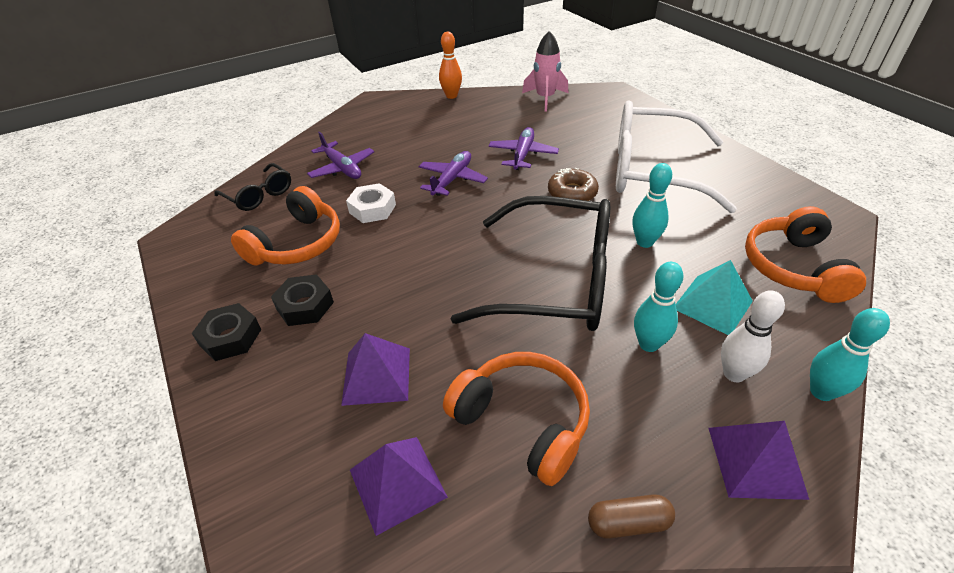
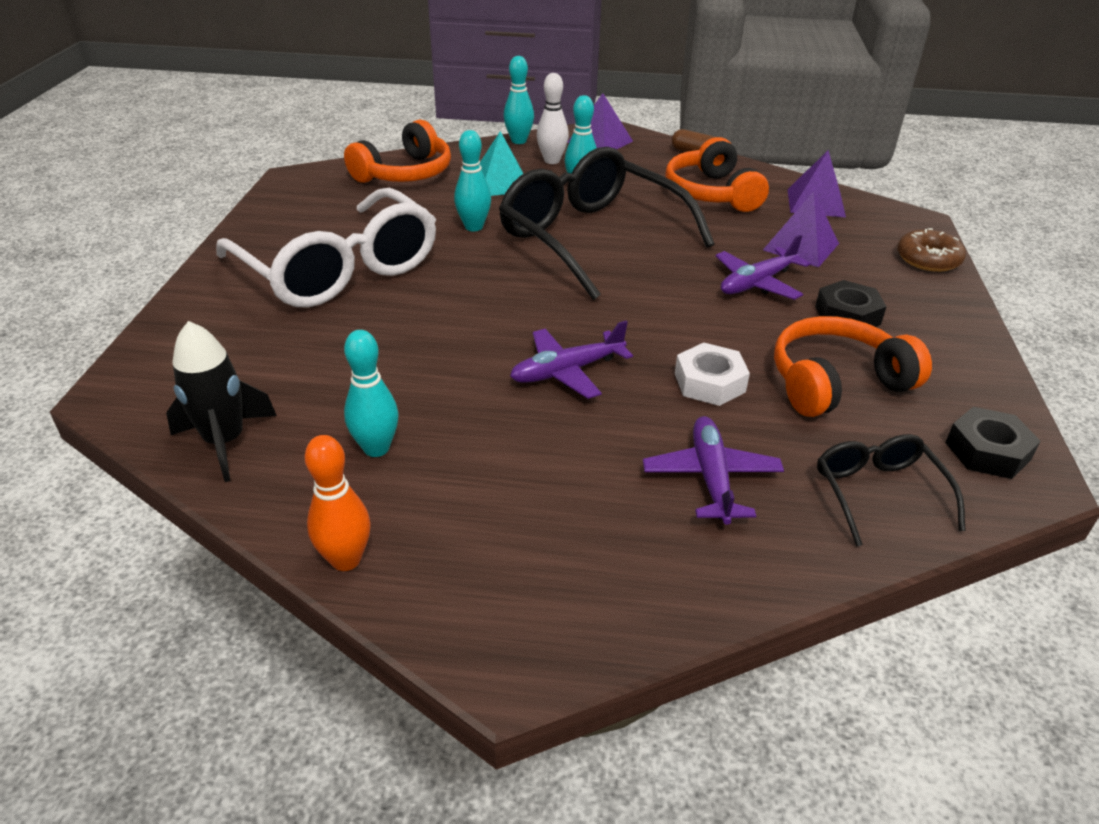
camera: 145 degrees left, 5 degrees down
black nut [192,303,261,361] -> black nut moved to [945,407,1041,479]
purple plane [488,127,559,170] -> purple plane moved to [716,235,811,300]
pink rocket [522,31,568,111] -> black rocket [166,321,277,482]
brown donut [548,168,599,201] -> brown donut moved to [897,228,966,272]
none -> turquoise bowling pin [344,330,399,457]

